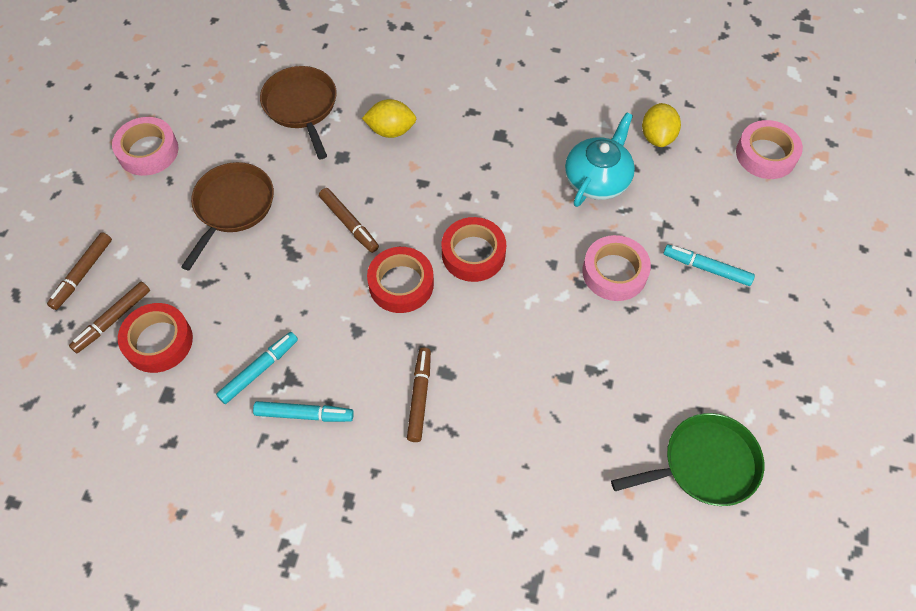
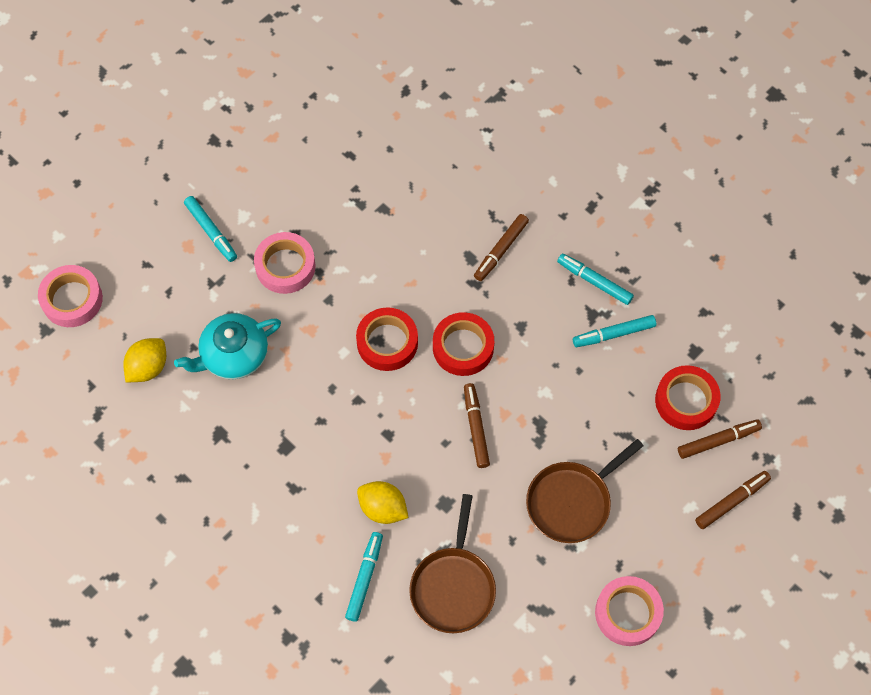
camera: 150 degrees left, 5 degrees up
green pan [611,413,764,506] -> none
none -> turquoise marker [345,532,383,622]

